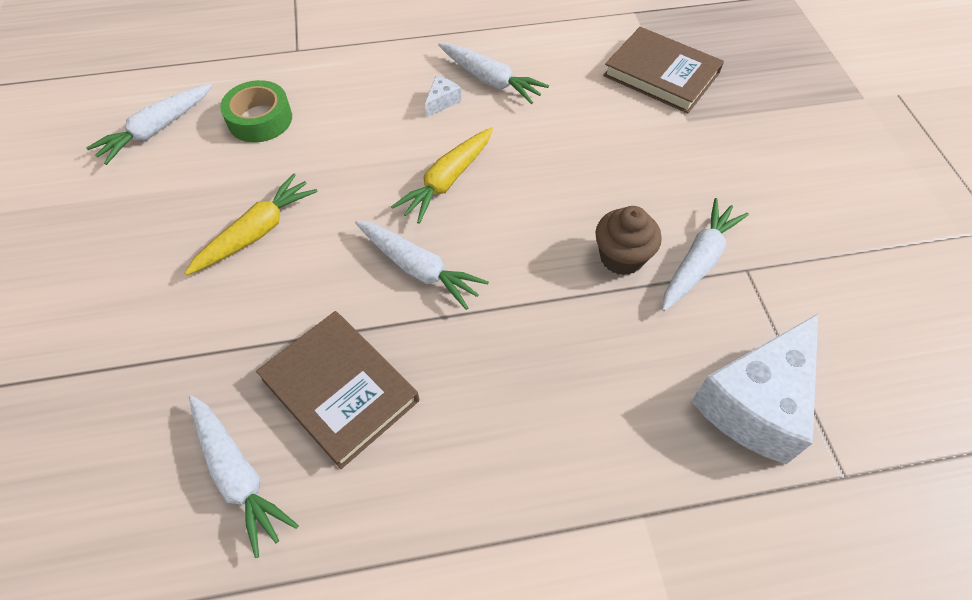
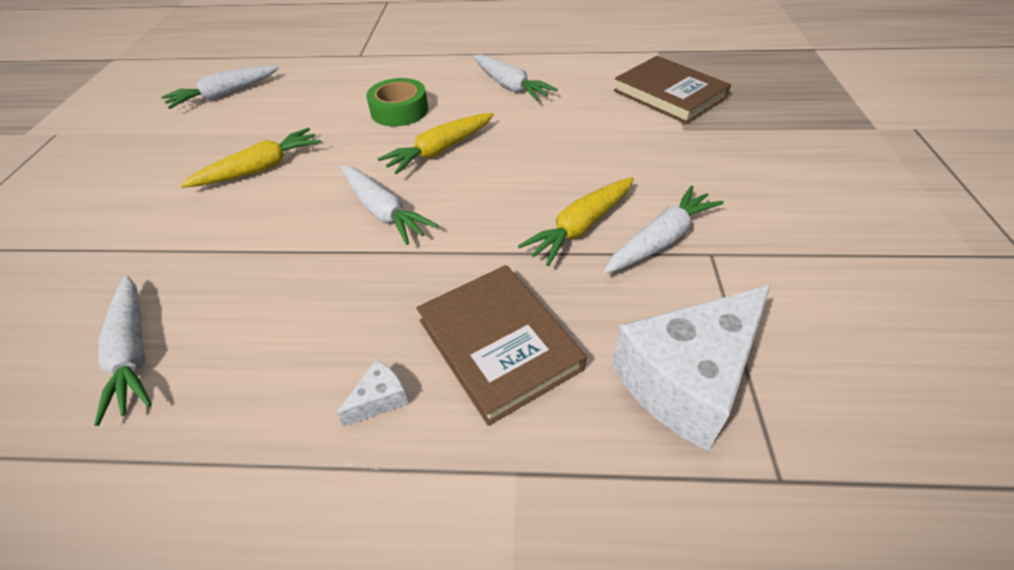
camera: 15 degrees right, 10 degrees down
green tape [220,80,292,142] -> green tape moved to [366,78,428,126]
brown book [256,311,419,469] -> brown book moved to [416,265,587,426]
white cheese [425,76,461,118] -> white cheese moved to [336,360,409,427]
brown cupcake [595,206,662,275] -> yellow carrot [518,177,634,266]

